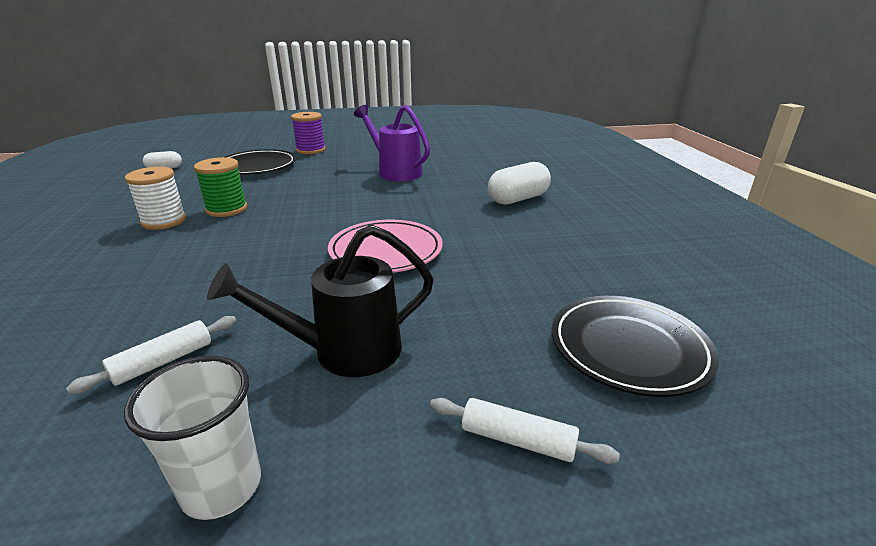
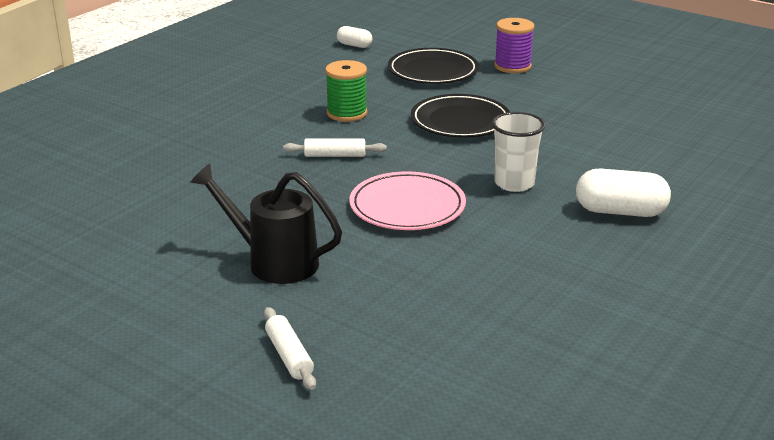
camera: 45 degrees right, 0 degrees up
white rolling pin [66,316,236,394] -> white rolling pin moved to [283,138,386,157]
white cup [124,356,261,520] -> white cup moved to [492,112,545,192]
white spool [125,167,187,230] -> none
purple watering can [354,105,430,181] -> none
black plate [552,296,719,397] -> black plate moved to [411,94,510,138]

